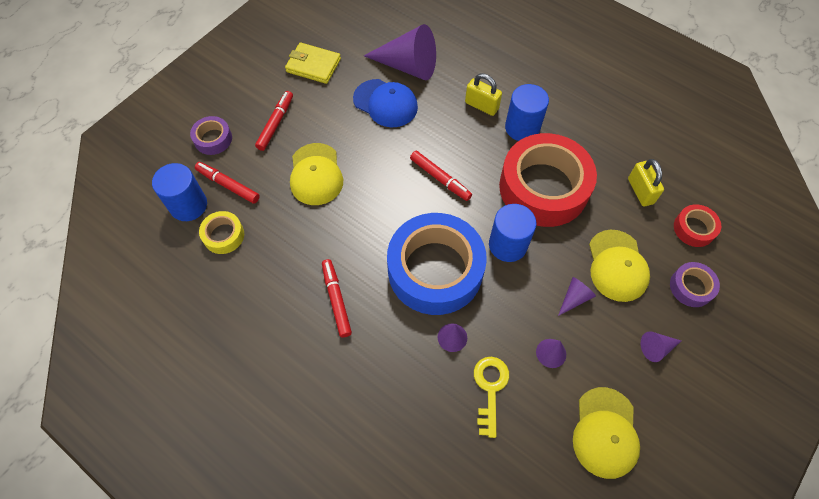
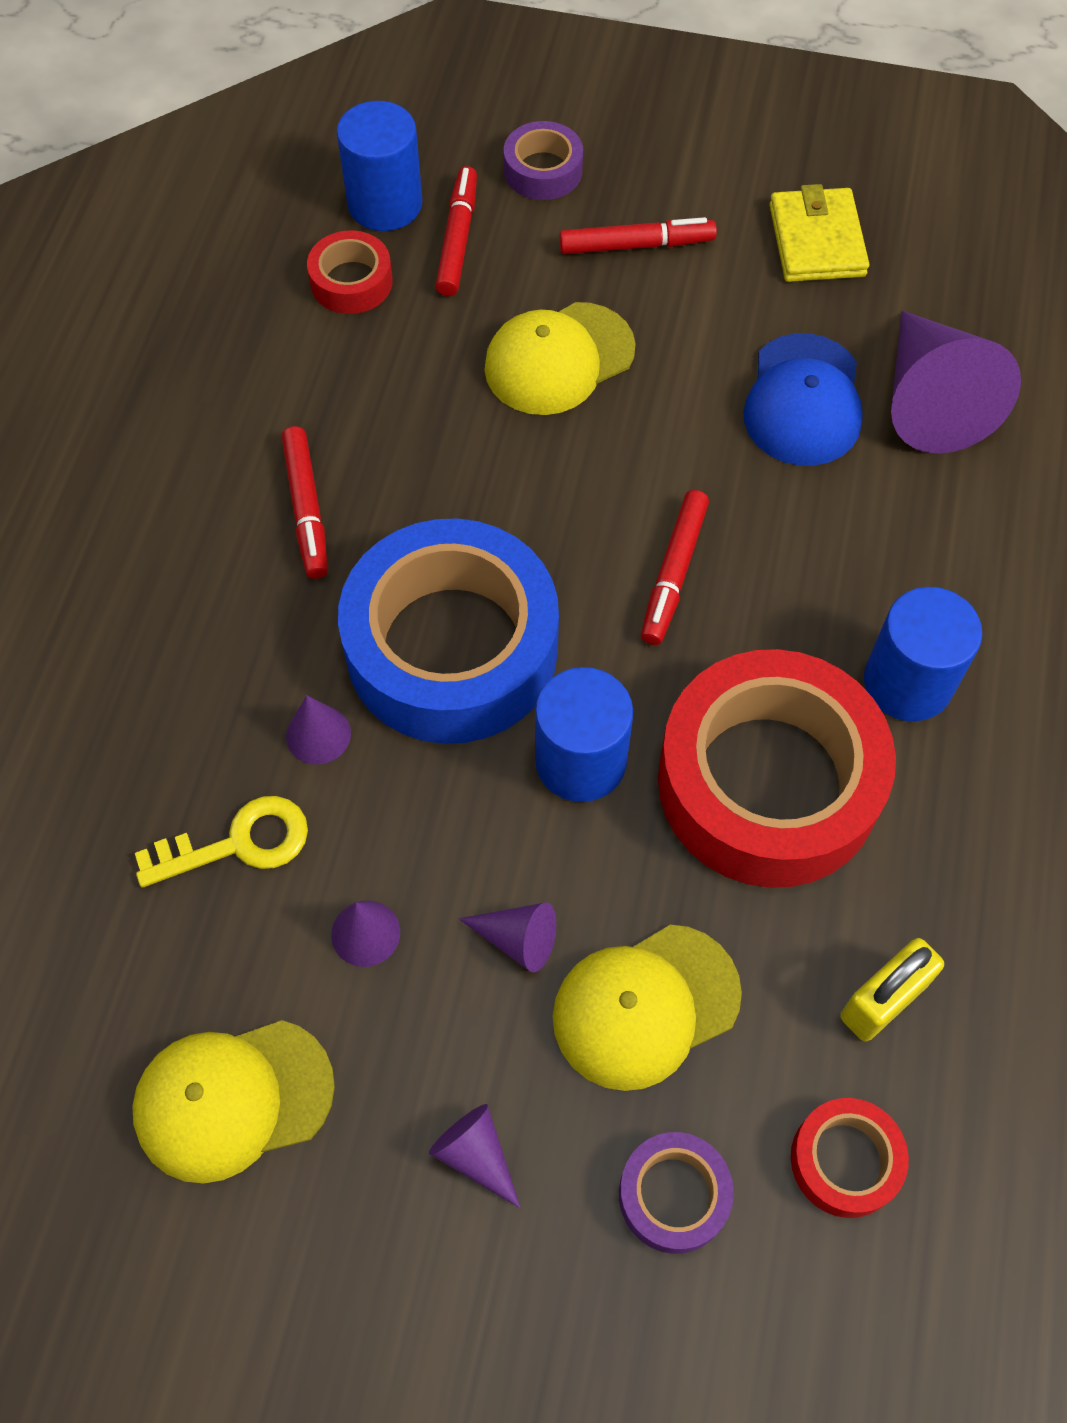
camera: 65 degrees right, 0 degrees up
yellow tape [199,211,244,254] -> red tape [307,230,393,314]
red marker [322,259,352,338] -> red marker turned 120 degrees clockwise [281,426,328,579]
yellow padlock [465,73,502,116] -> none

